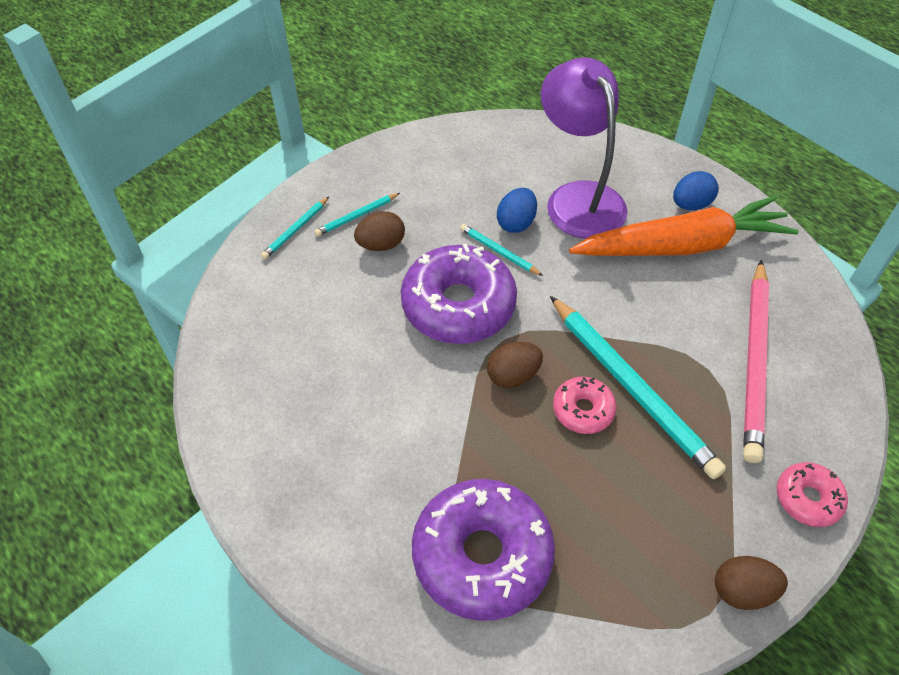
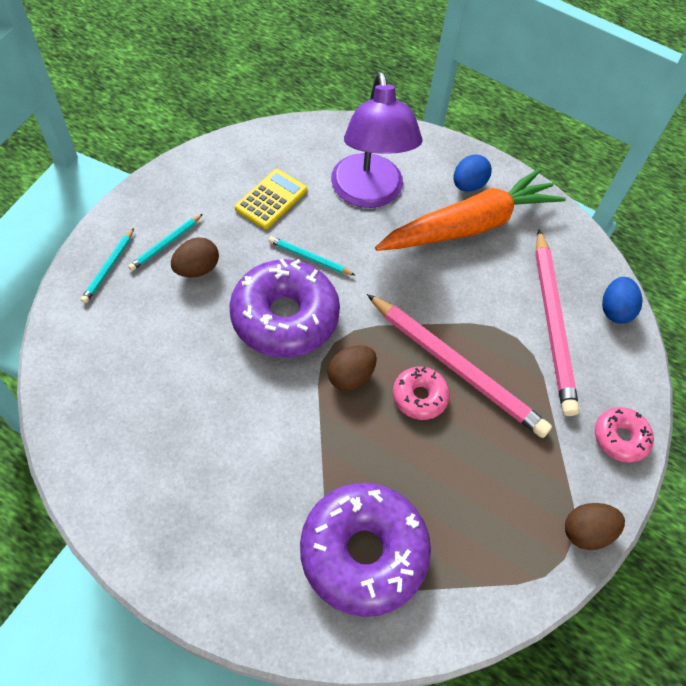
camera: 20 degrees left, 5 degrees up
blue egg [497,188,537,233] -> blue egg moved to [602,277,642,323]
purple lamp [541,57,628,239] -> purple lamp turned 150 degrees counterclockwise [331,72,423,208]
turquoise pencil [550,296,726,479] -> pink pencil [367,294,552,438]
none -> yellow calculator [235,169,307,229]

